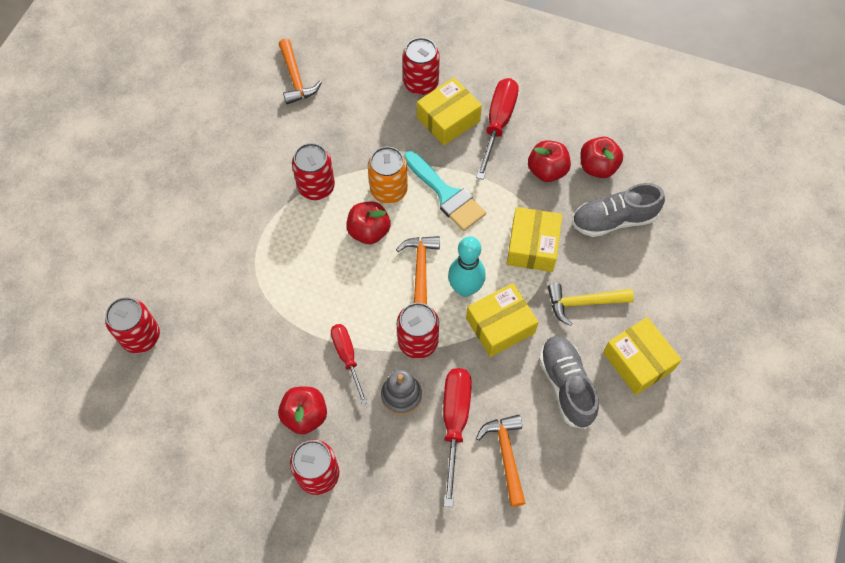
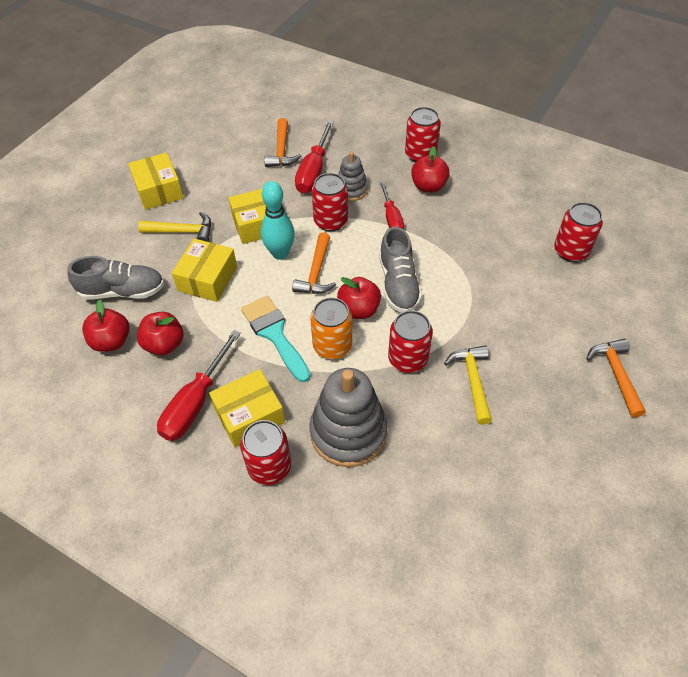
camera: 170 degrees left, 10 degrees down
orange hammer [279,38,322,104] -> orange hammer moved to [586,339,646,418]
grey shoe [539,336,599,429] -> grey shoe moved to [379,227,422,313]
none -> grey stacking toy [310,368,388,467]
none -> yellow hammer [444,345,492,425]

